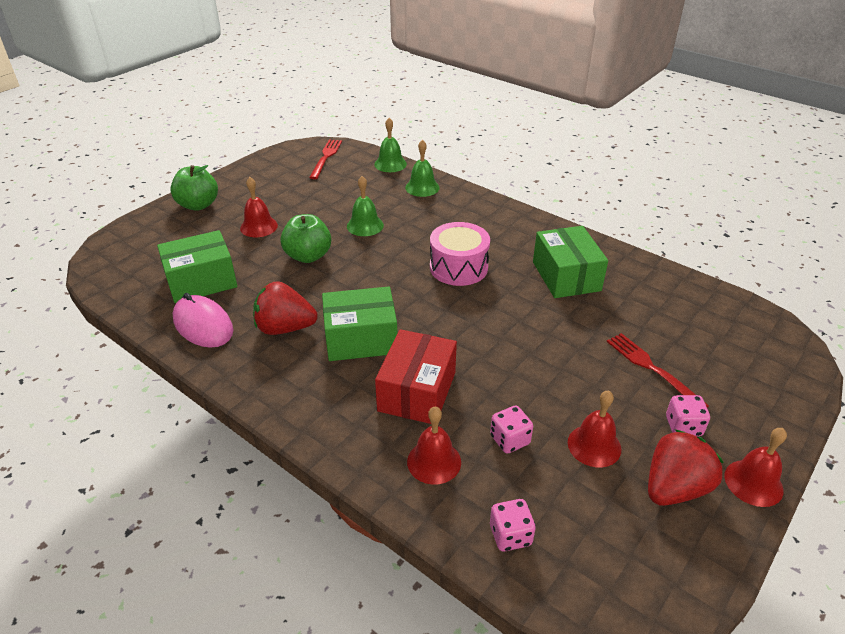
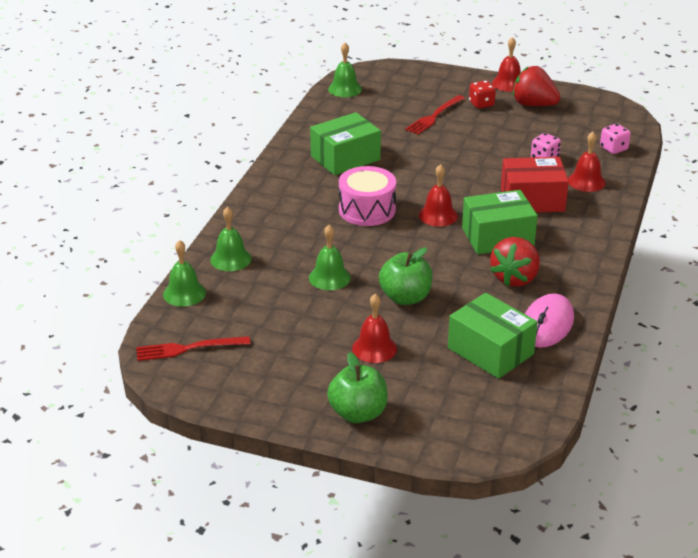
camera: 110 degrees left, 5 degrees down
red strawberry [253,281,317,335] -> red strawberry turned 45 degrees clockwise [490,237,540,287]
green box [322,287,397,361] -> green box turned 75 degrees counterclockwise [462,190,538,254]
red bell [568,390,621,468] -> red bell moved to [419,164,458,227]
pink dice [666,395,710,436] -> red dice [469,81,496,109]
none -> green bell [328,43,362,97]

